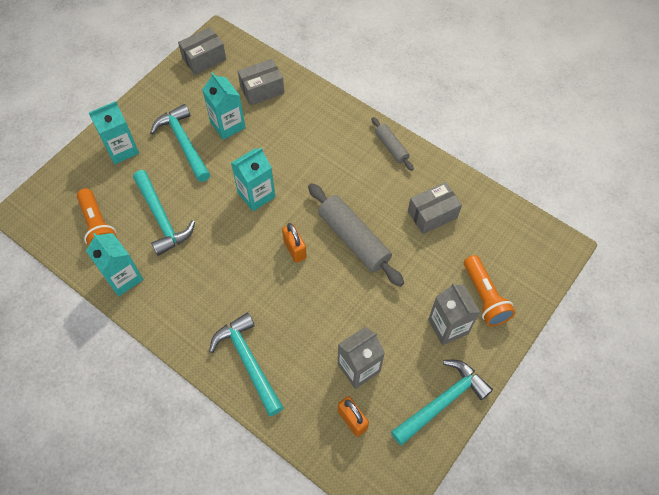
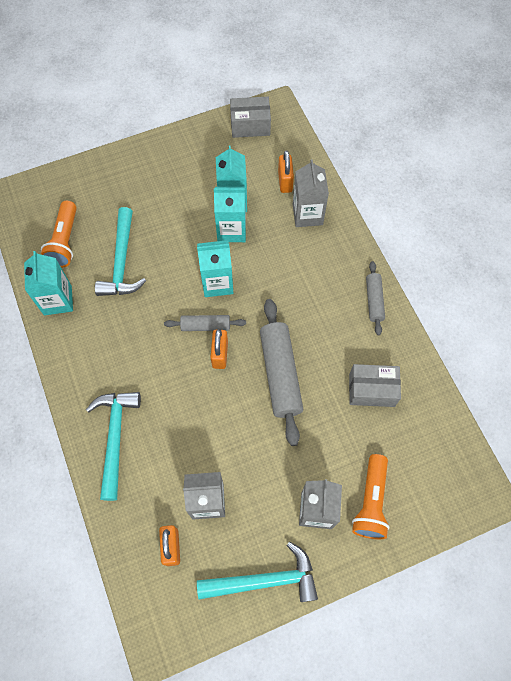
camera: 30 degrees right, 5 degrees up
turquoise carton [89,101,139,164] -> turquoise carton moved to [214,187,246,242]
turquoise hammer [150,104,210,182] -> none
grey box [238,59,284,106] -> orange padlock [278,151,294,193]
none -> grey rolling pin [164,315,246,331]
none -> grey carton [293,159,329,227]

